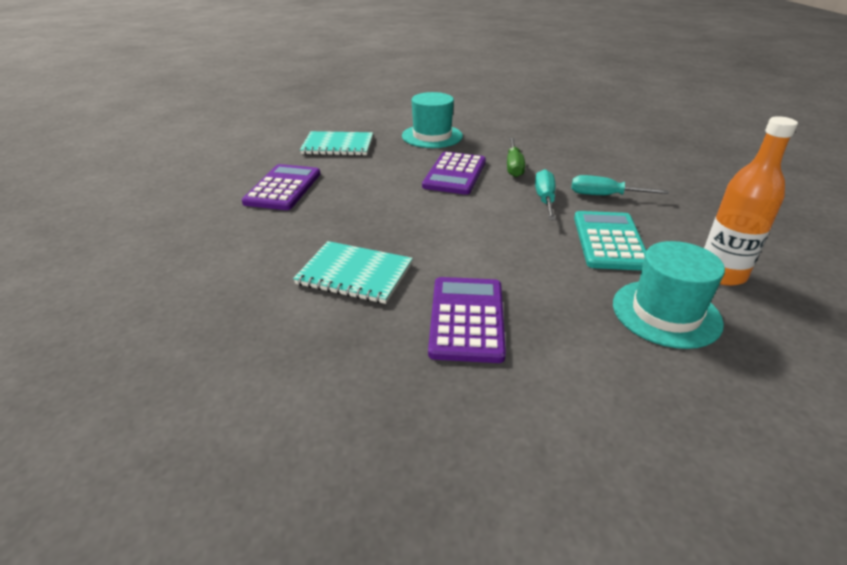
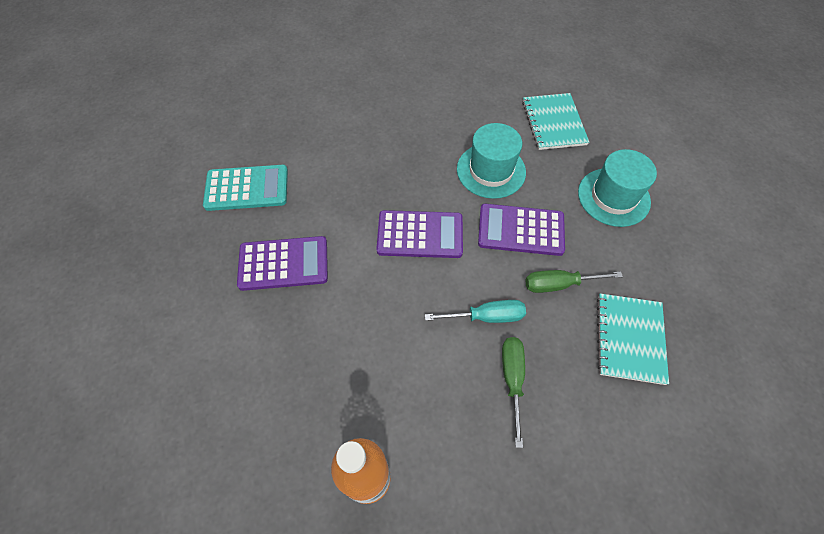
camera: 80 degrees right, 25 degrees up
purple calculator [242,164,320,210] -> purple calculator moved to [376,210,463,258]
turquoise notebook [293,241,413,304] -> turquoise notebook moved to [597,294,669,385]
turquoise screwdriver [571,175,669,195] -> green screwdriver [502,337,525,448]
turquoise calculator [574,211,647,271] -> turquoise calculator moved to [203,165,288,211]
turquoise hat [613,241,725,349] -> turquoise hat moved to [457,123,526,199]

